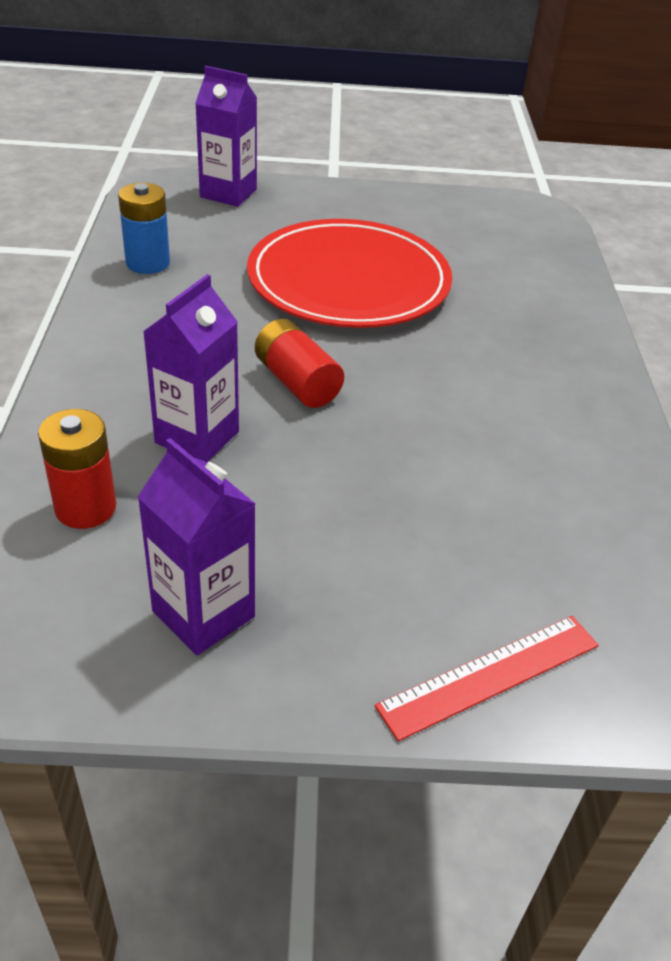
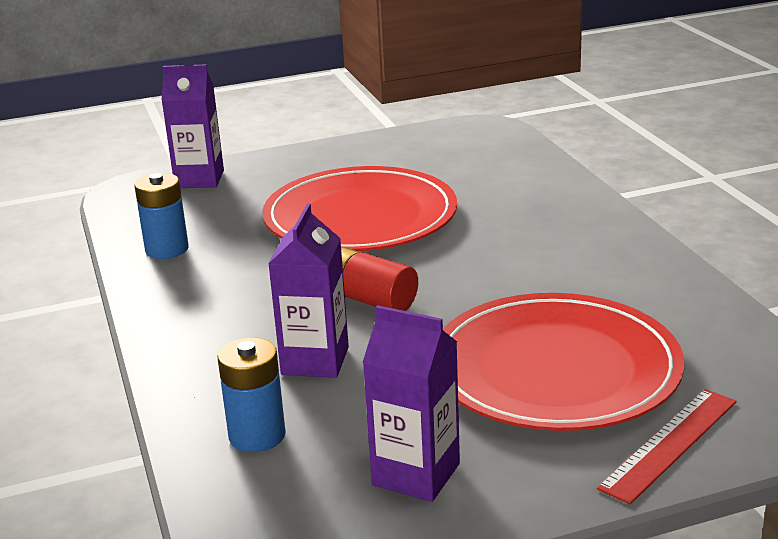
camera: 15 degrees left, 15 degrees down
red battery [38,409,116,529] -> blue battery [218,338,286,452]
none -> red plate [443,293,684,431]

